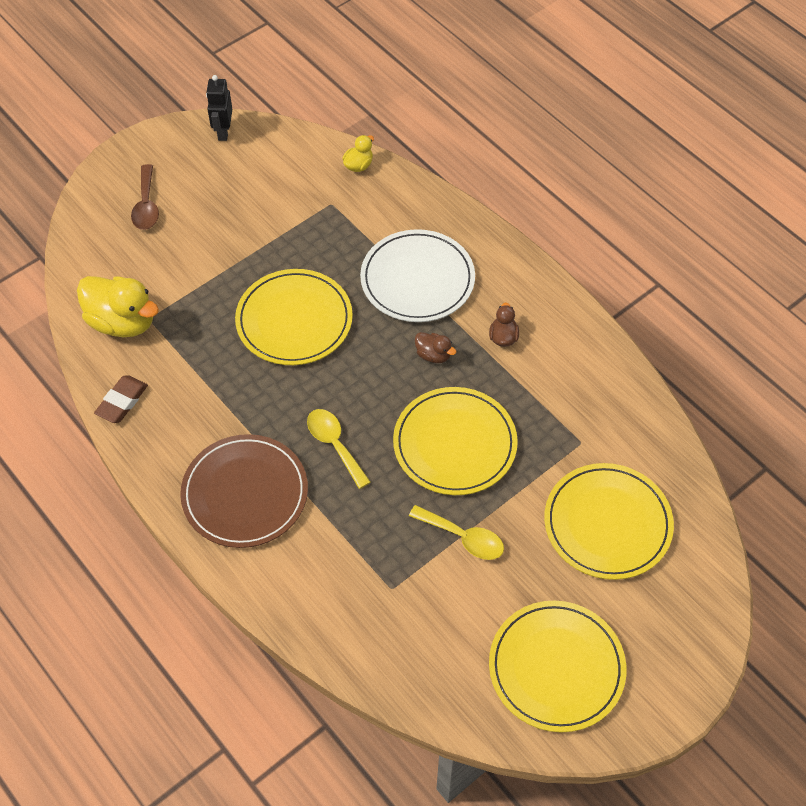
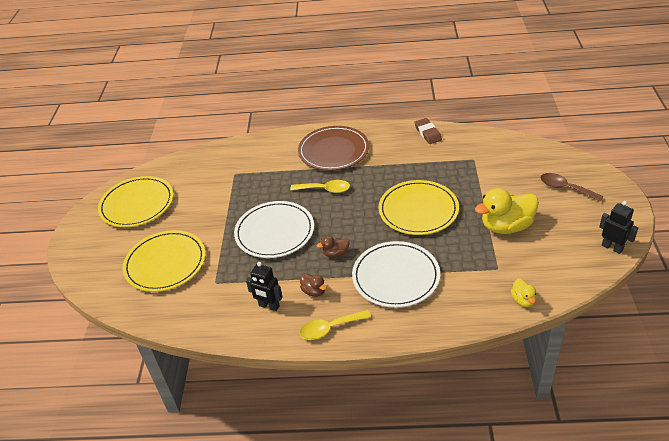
camera: 135 degrees right, 15 degrees down
yellow duck [77,276,159,337] -> yellow duck moved to [475,188,539,234]
yellow plate [393,387,518,495] -> white plate [234,201,314,258]
yellow spoon [409,505,504,560] -> yellow spoon moved to [299,310,371,340]
none -> black robot [246,262,283,311]

